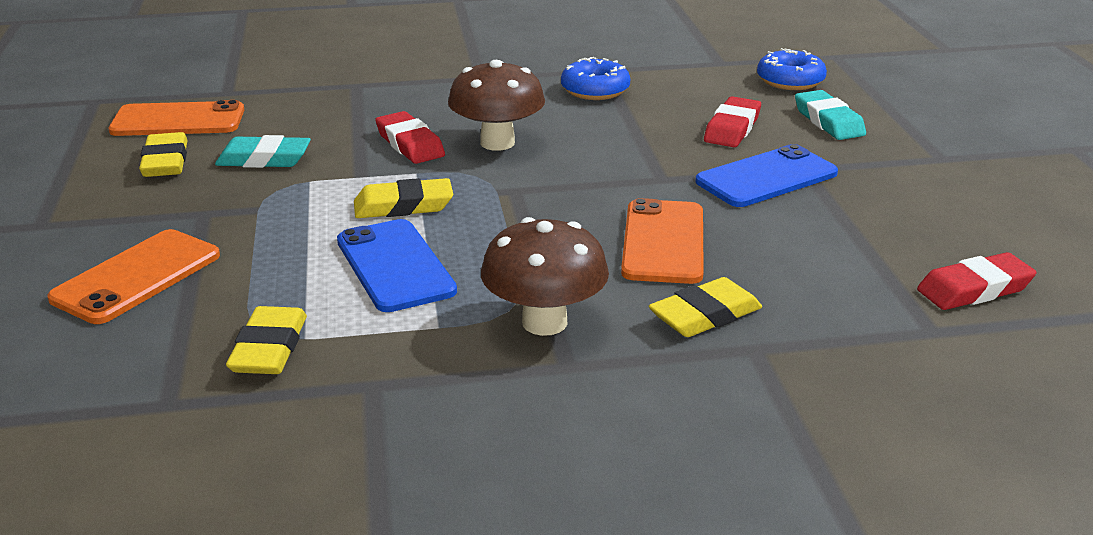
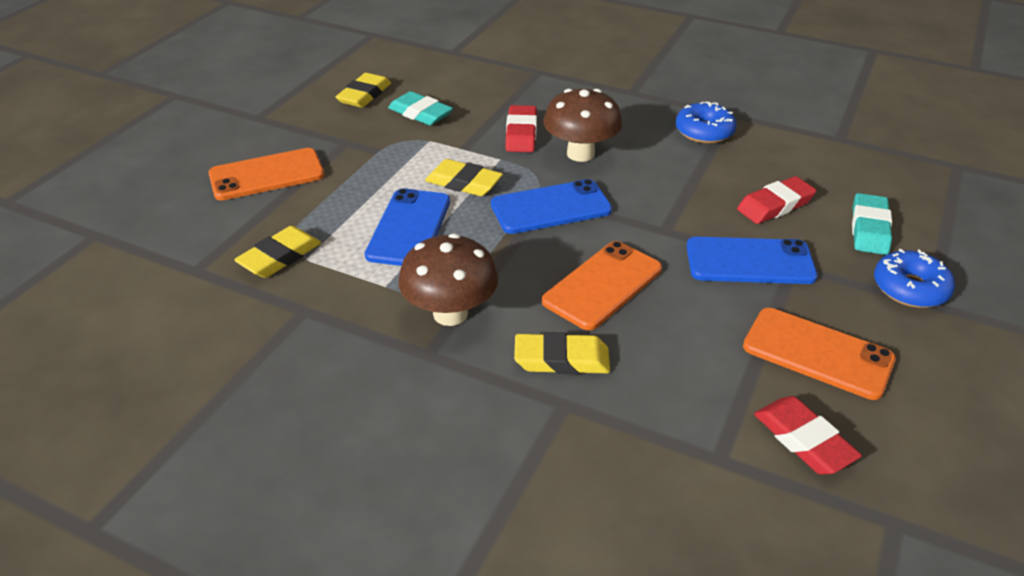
camera: 35 degrees right, 10 degrees up
orange phone [108,100,244,136] -> orange phone moved to [743,308,896,400]
blue donut [757,48,827,90] -> blue donut moved to [874,249,955,308]
red eraser [917,252,1036,310] -> red eraser turned 45 degrees clockwise [754,396,862,475]
none -> blue phone [491,179,612,234]

